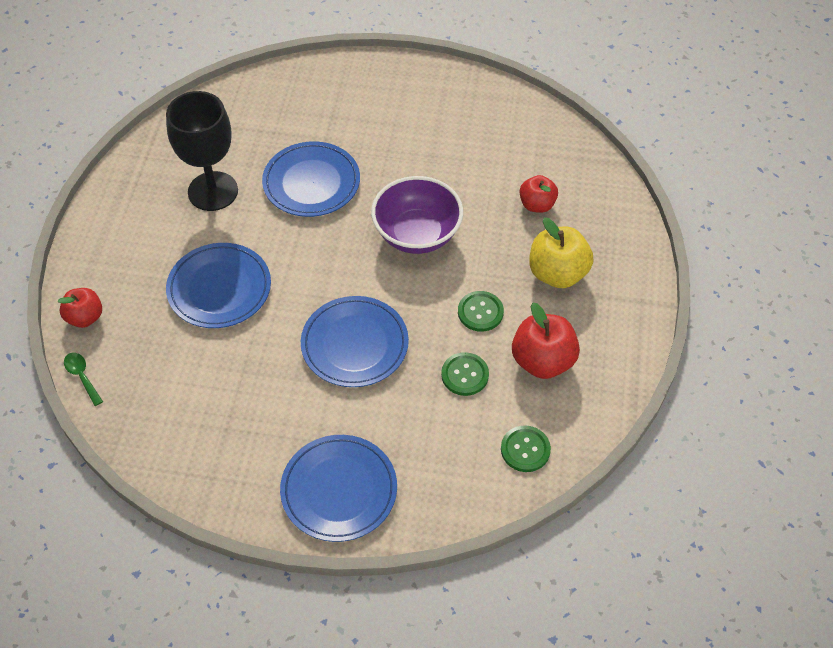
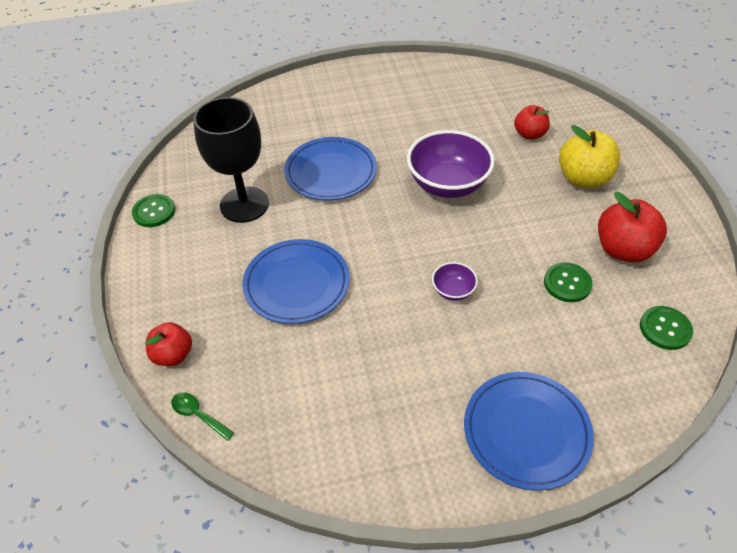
camera: 20 degrees left, 5 degrees down
blue plate [301,296,409,387] -> purple bowl [432,262,478,301]
green button [458,291,504,332] -> green button moved to [132,194,175,227]

